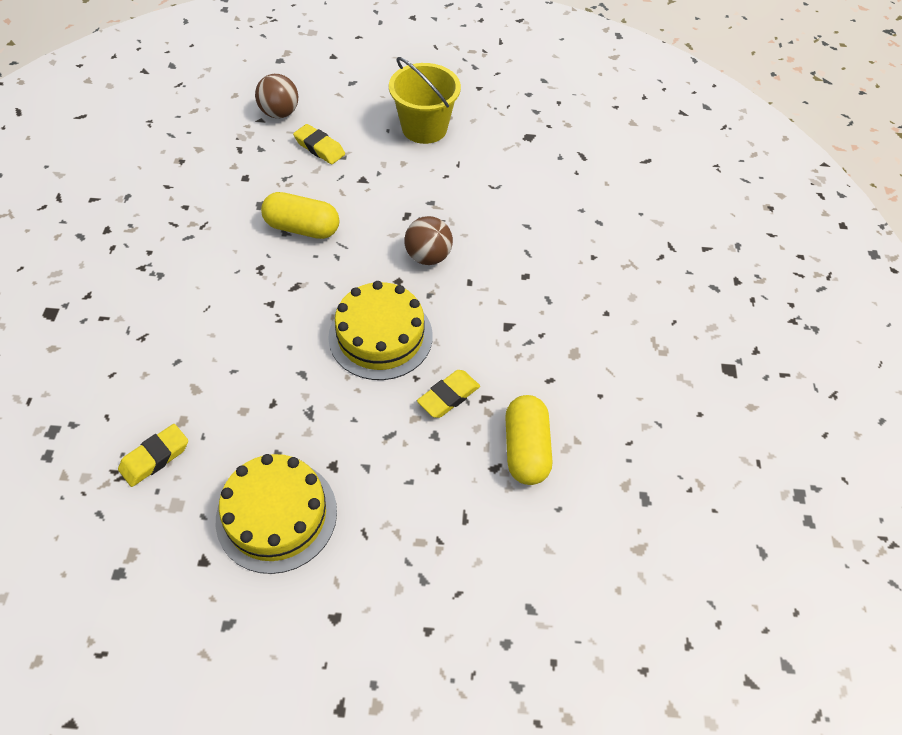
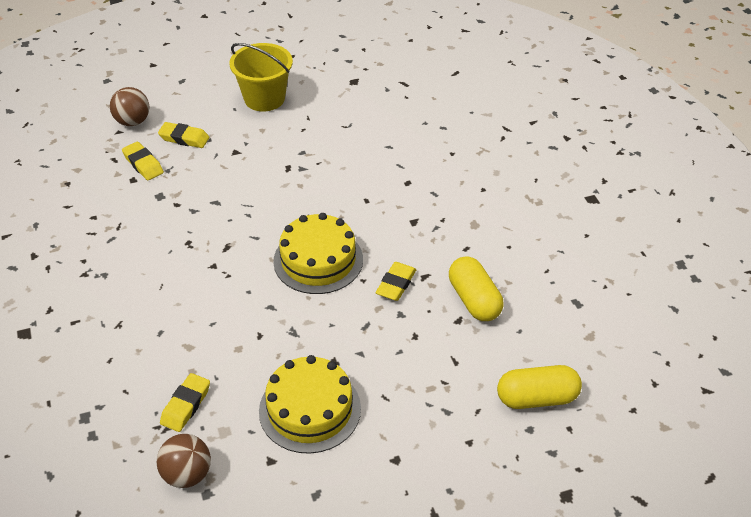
camera: 20 degrees left, 10 degrees down
yellow capsule [261,192,339,239] -> yellow capsule moved to [497,365,582,409]
brown ball [404,216,453,265] -> brown ball moved to [157,434,211,488]
none -> yellow eraser [122,142,164,180]

